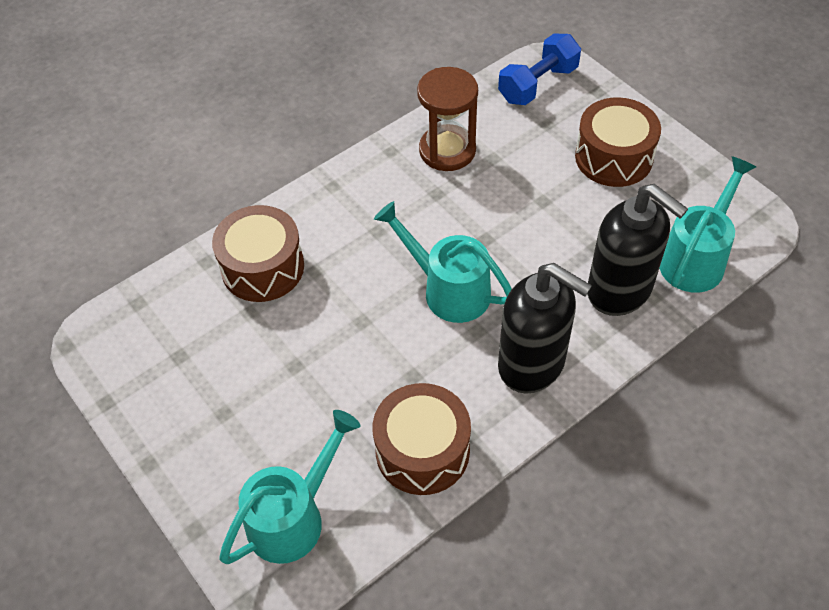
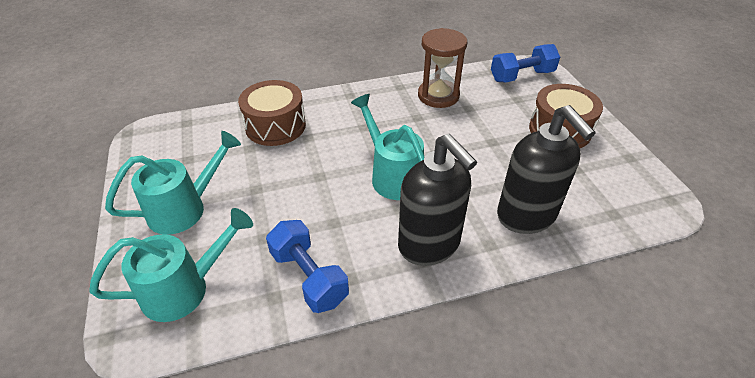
camera: 20 degrees right, 10 degrees down
brown drum [373,383,471,495] -> blue dumbbell [266,220,349,313]
turquoise watering can [659,156,756,292] -> turquoise watering can moved to [105,131,241,235]

